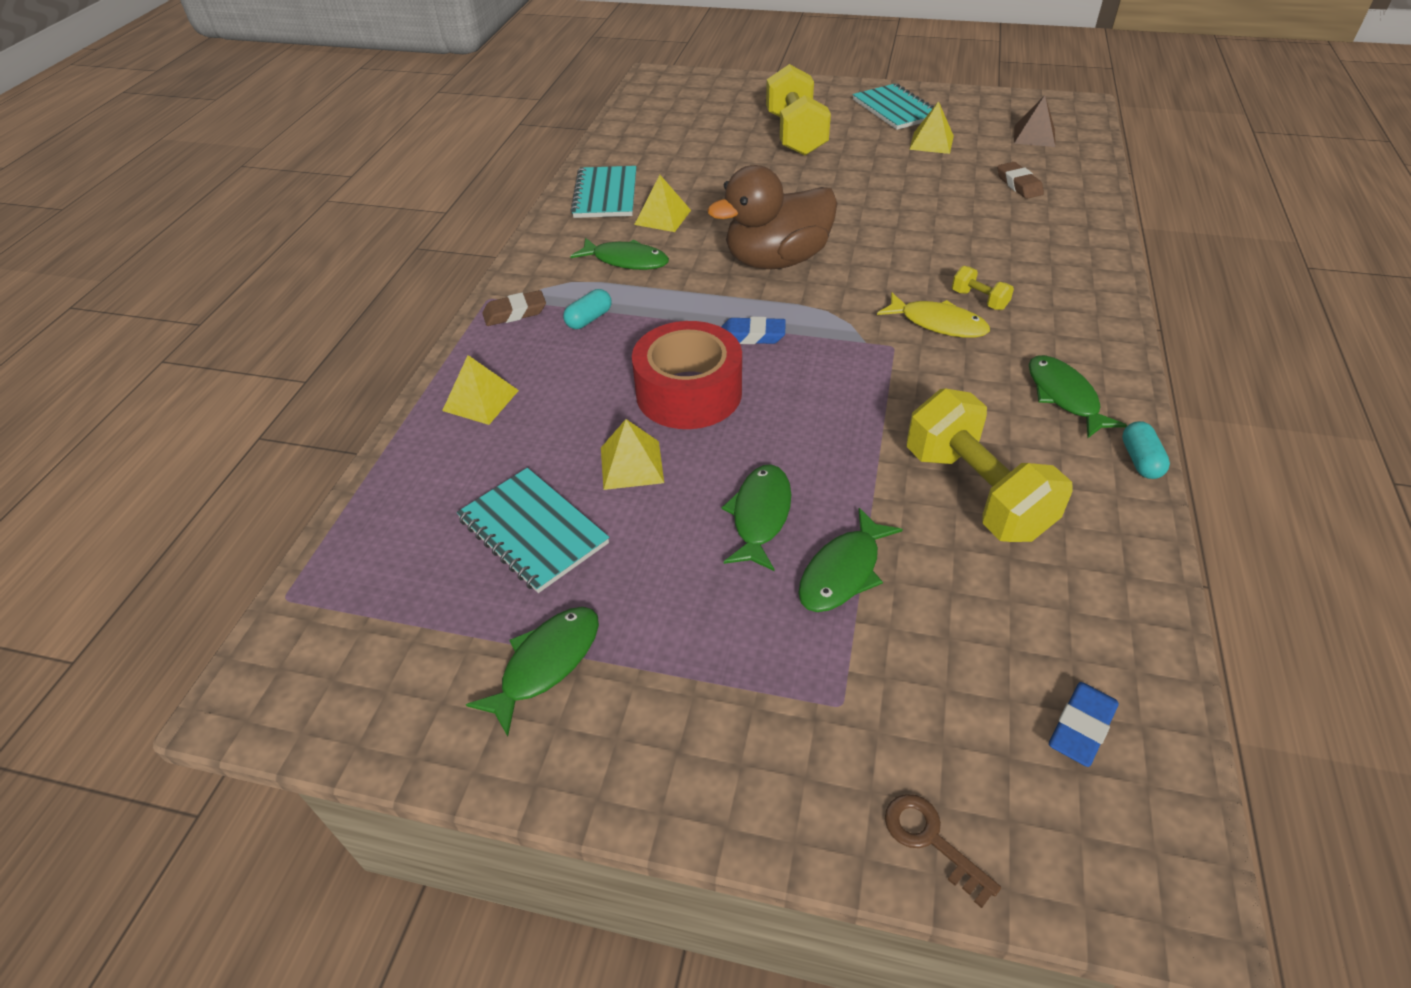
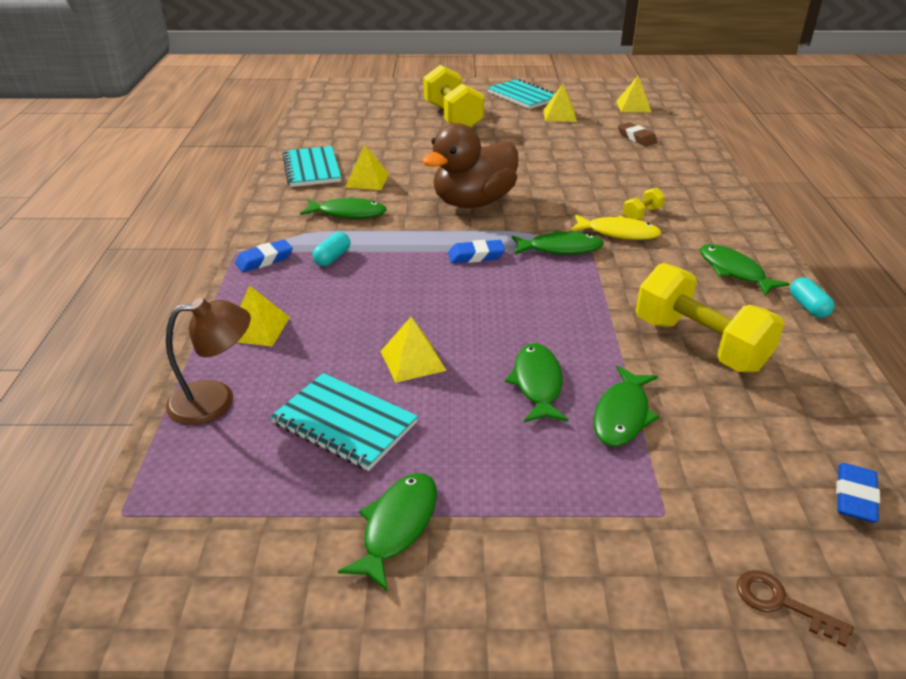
camera: 15 degrees left, 10 degrees down
brown eraser [482,290,546,326] -> blue eraser [235,239,293,272]
red tape [632,321,742,429] -> none
yellow dumbbell [952,266,1014,310] -> yellow dumbbell turned 75 degrees counterclockwise [623,187,665,220]
brown pyramid [1014,95,1055,147] -> yellow pyramid [616,75,652,113]
none -> brown lamp [166,298,251,425]
none -> green fish [512,230,604,254]

